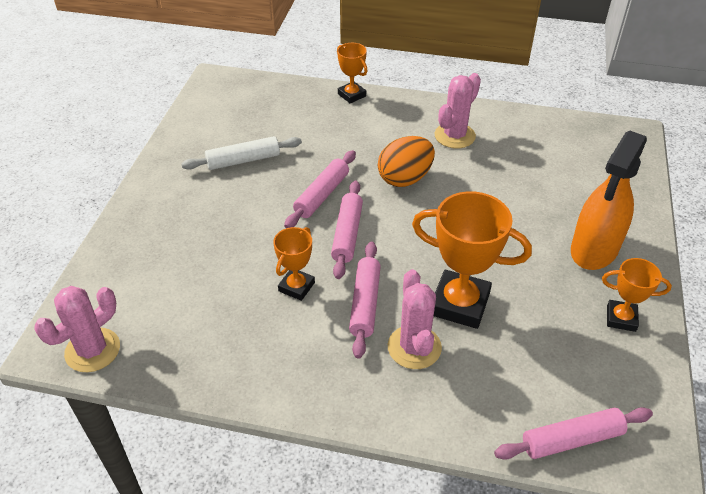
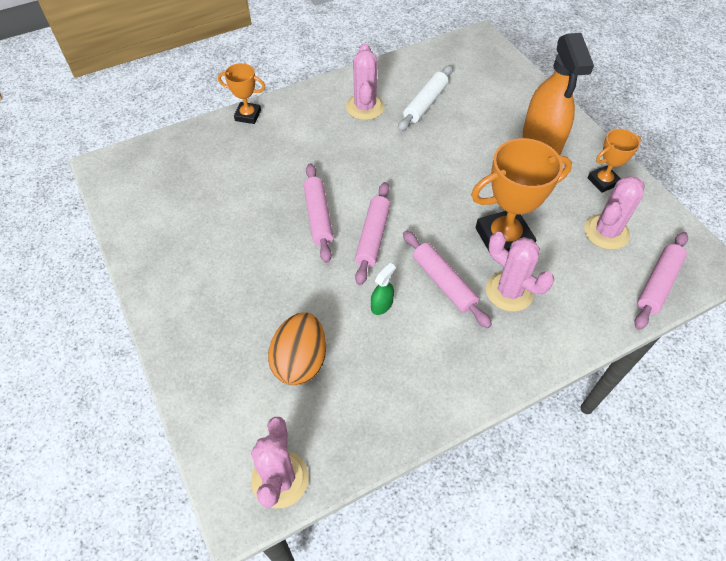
camera: 40 degrees left, 10 degrees up
white rolling pin [181,136,302,170] -> white rolling pin moved to [398,65,453,132]
orange trophy [273,227,315,301] -> green spray bottle [371,263,395,315]
pink rolling pin [331,181,363,279] -> pink rolling pin turned 45 degrees clockwise [355,182,390,285]
orange egg [378,136,435,187] -> orange egg moved to [268,312,326,385]
none -> pink cactus [584,176,644,250]

